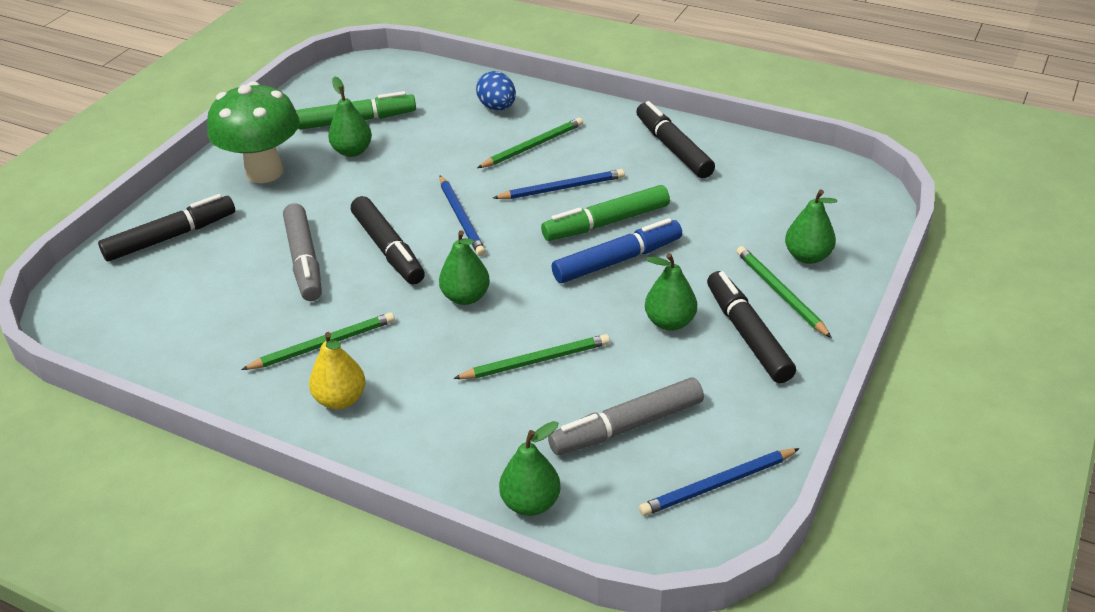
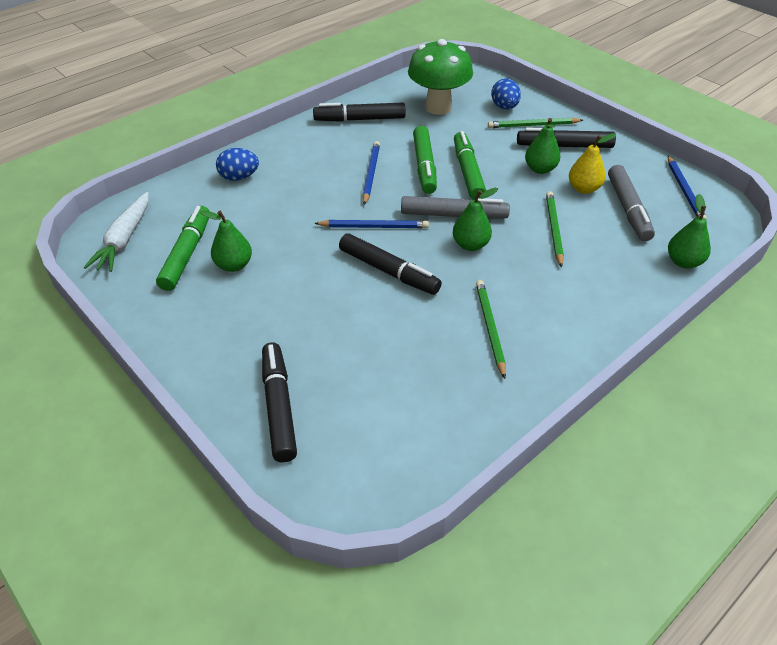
camera: 70 degrees left, 5 degrees up
green mushroom [207,81,300,183] -> green mushroom moved to [408,39,473,115]
grey marker [283,203,322,301] -> grey marker moved to [401,196,510,219]
yellow pear [309,332,366,409] -> yellow pear moved to [569,133,616,194]
black marker [351,196,425,285] -> black marker turned 45 degrees clockwise [339,233,442,295]
green pencil [477,118,583,168] -> none
blue marker [552,218,682,283] -> green marker [454,131,486,200]
green pear [785,190,837,264] -> blue egg [491,78,521,110]
none -> white carrot [84,192,148,272]

